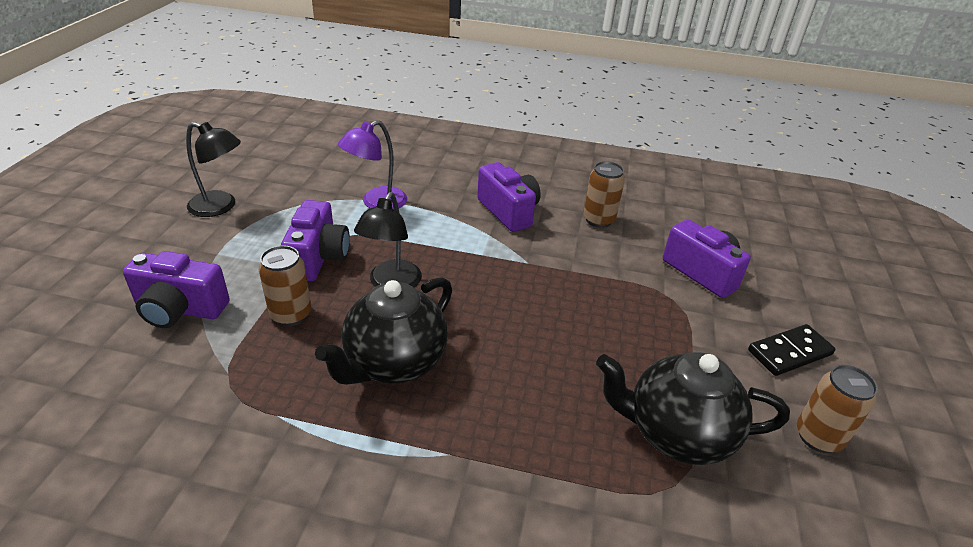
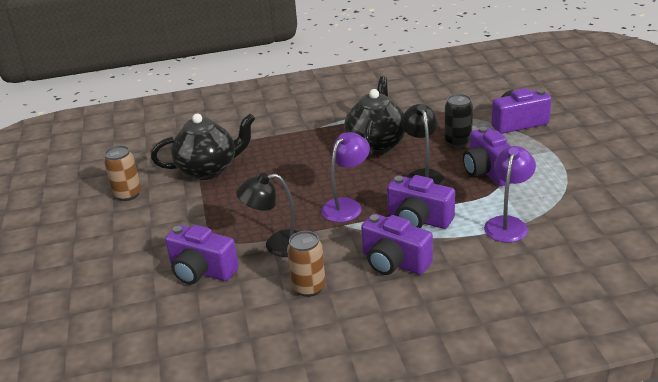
camera: 160 degrees right, 5 degrees down
black lamp [186,122,241,217] -> black lamp moved to [236,173,300,257]
brown can [259,245,311,326] -> black can [444,94,473,148]
black domino [748,324,835,376] -> none
none -> purple lamp [321,132,370,222]
none -> purple camera [387,175,455,229]

